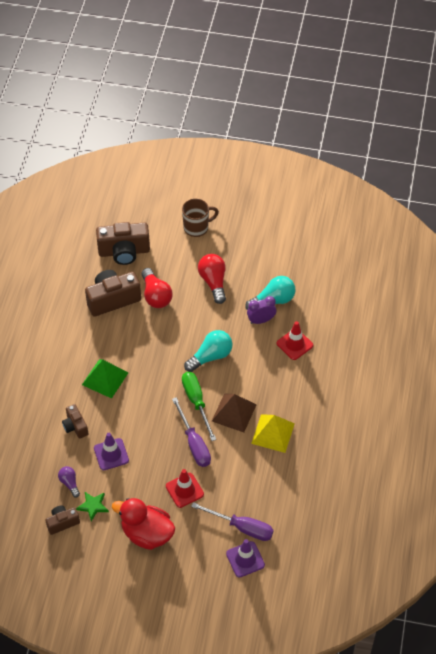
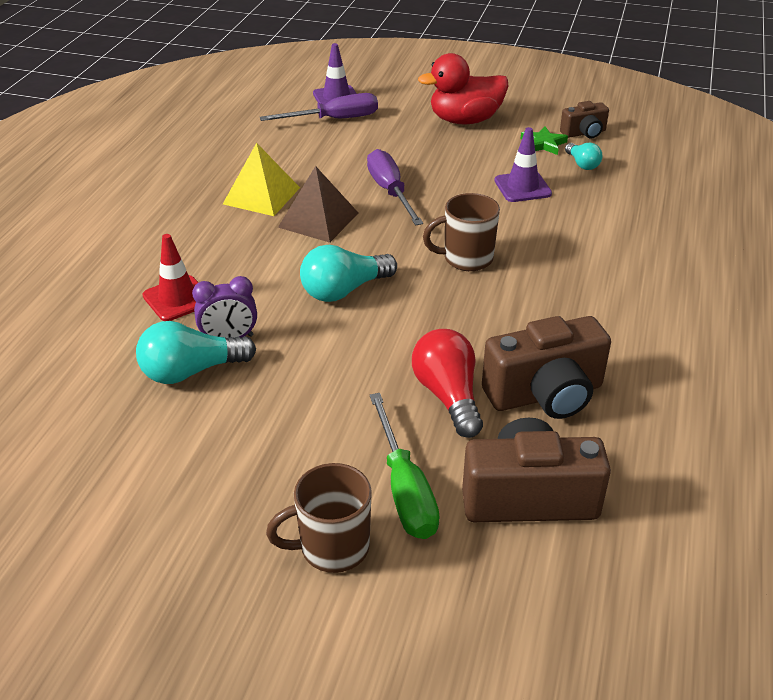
camera: 175 degrees left, 15 degrees down
purple light bulb [58,466,80,498] -> turquoise light bulb [565,143,602,170]
brown camera [62,404,88,439] -> none
green pyramid [82,359,129,399] -> none
red duck [112,498,175,550] -> red duck turned 135 degrees clockwise [418,53,508,124]
red traffic cone [166,469,204,508] -> none
green screwdriver [182,372,216,441] -> green screwdriver moved to [370,393,440,539]
purple screwdriver [191,502,274,541] -> purple screwdriver turned 135 degrees clockwise [260,93,378,121]
red light bulb [198,254,226,304] -> none
none -> brown mug [423,193,500,271]

